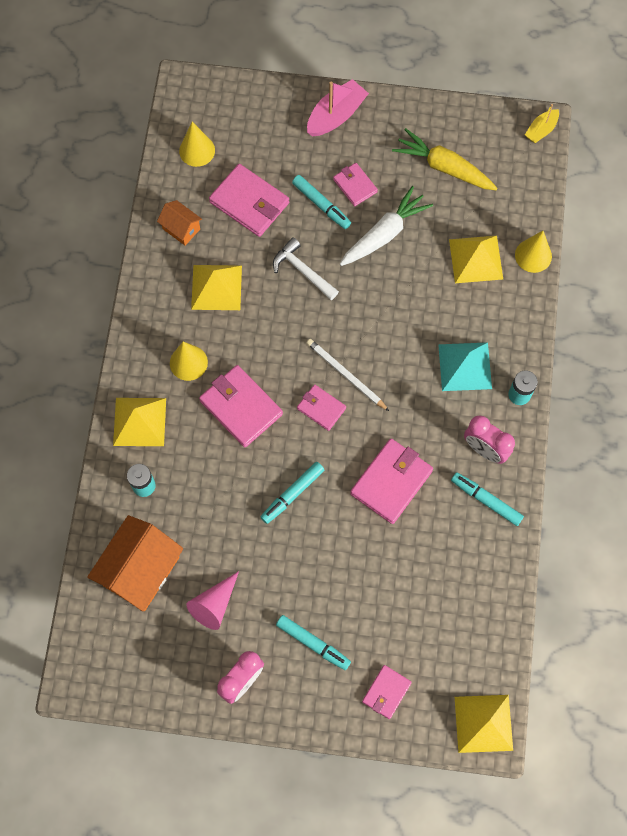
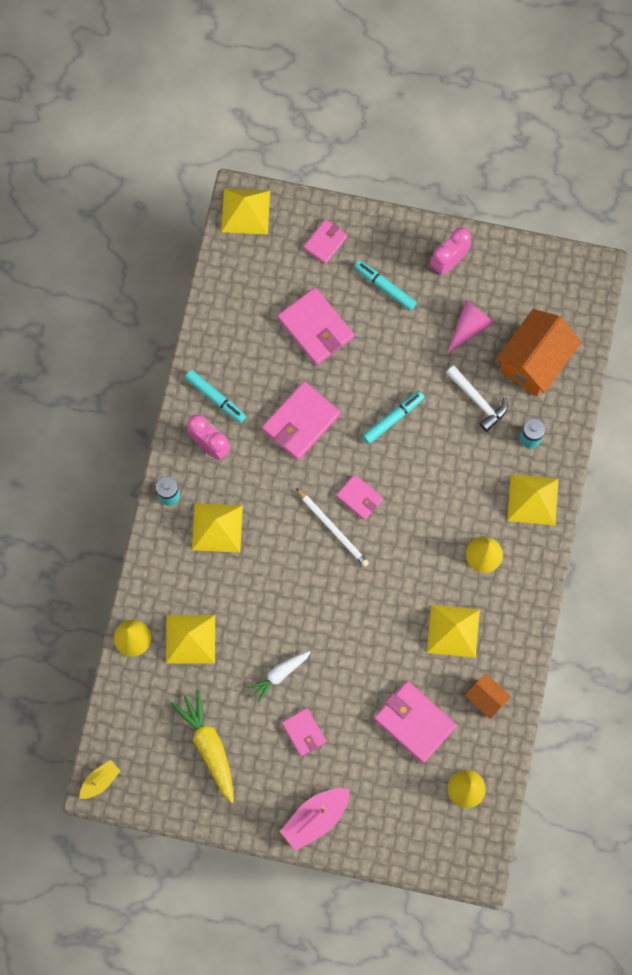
camera: 175 degrees left, 5 degrees up
pink wallet [199,365,283,447] -> pink wallet moved to [278,287,354,365]
white hammer [273,237,339,300] -> white hammer moved to [446,365,508,432]
turquoise marker [292,175,351,229] -> none
white carrot [340,186,433,266] -> white carrot [247,651,311,703], size x0.63
yellow carrot [392,128,498,190] -> yellow carrot turned 150 degrees counterclockwise [171,690,234,803]
turquoise pyramid [438,342,492,391] -> yellow pyramid [192,503,243,553]

